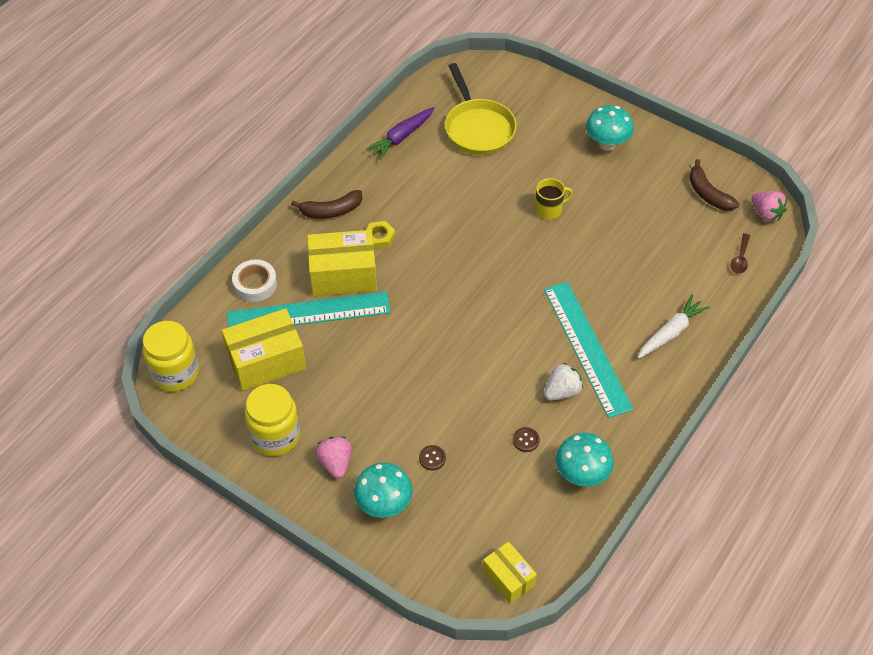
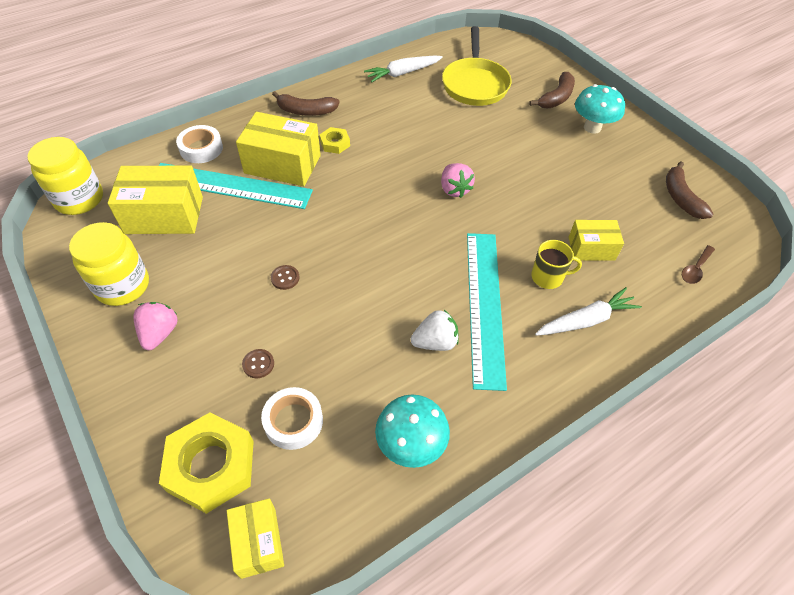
camera: 20 degrees right, 0 degrees up
turquoise mushroom [354,463,413,518] -> none
purple carrot [366,107,434,160] -> white carrot [364,56,443,82]
brown button [513,427,540,452] -> brown button moved to [271,265,299,290]
yellow mug [535,178,573,219] -> yellow mug moved to [531,240,582,289]
pink strawberry [751,191,787,222] -> pink strawberry moved to [441,163,475,198]
none -> yellow nut [159,412,254,514]
none -> white tape [261,387,323,450]
none -> brown banana [529,72,575,108]
none -> yellow box [569,220,624,261]

